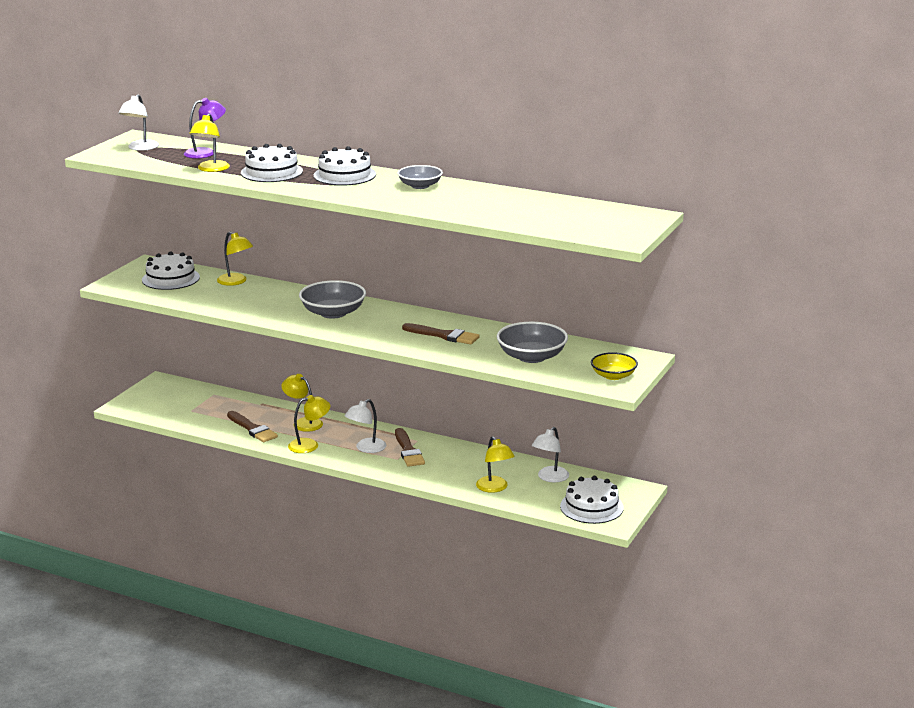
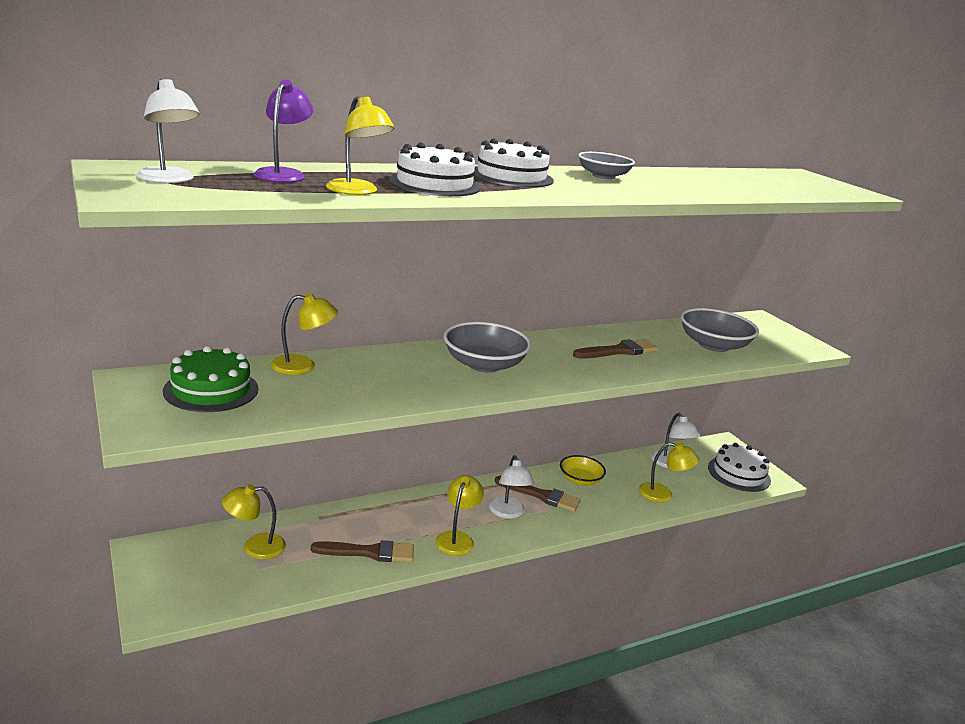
camera: 55 degrees left, 0 degrees up
white cake [142,251,200,290] -> green cake [163,346,258,412]
yellow lamp [281,374,323,432] -> yellow lamp moved to [222,484,286,560]
yellow bowl [591,352,638,380] -> yellow bowl moved to [560,455,606,486]

